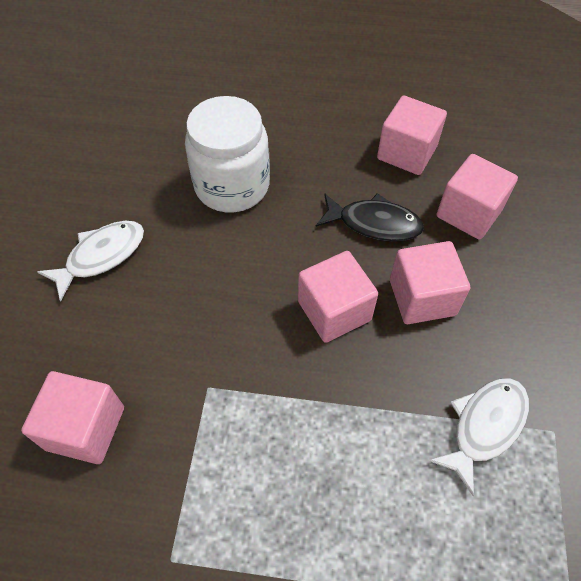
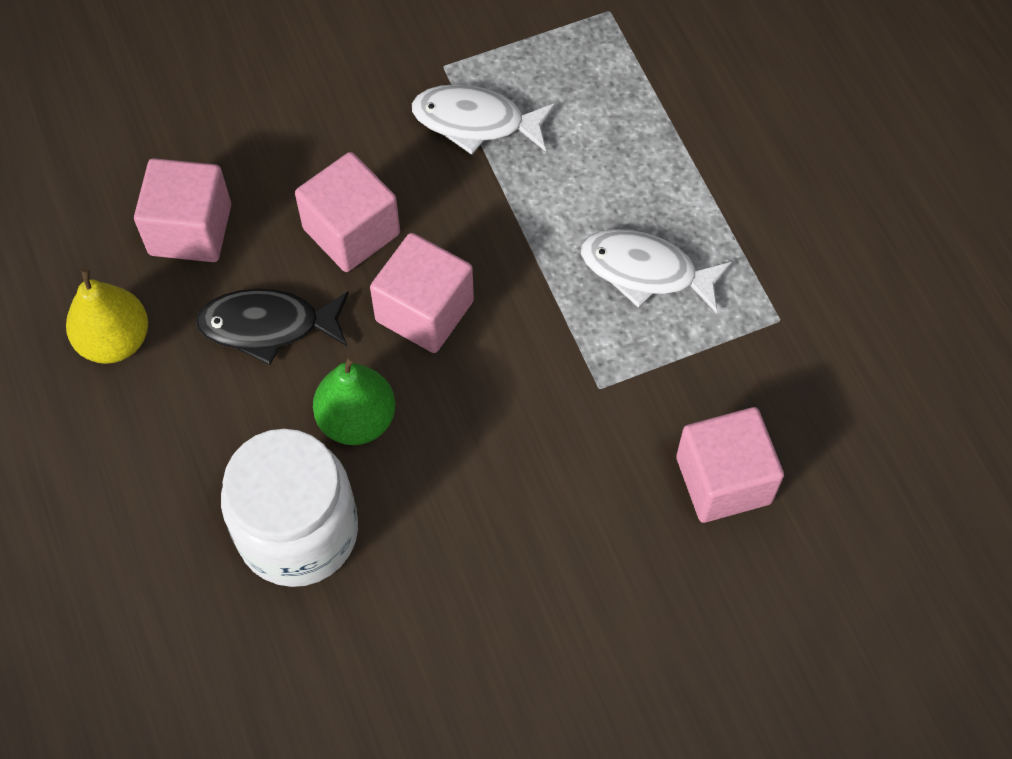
camera: 120 degrees left, 5 degrees up
white fish [37,221,144,302] -> white fish moved to [581,229,732,313]
black fish [316,193,424,242] -> black fish turned 75 degrees counterclockwise [196,289,349,365]
pink cube [377,96,447,175] -> yellow pear [66,267,148,364]
none -> green pear [313,355,395,445]

